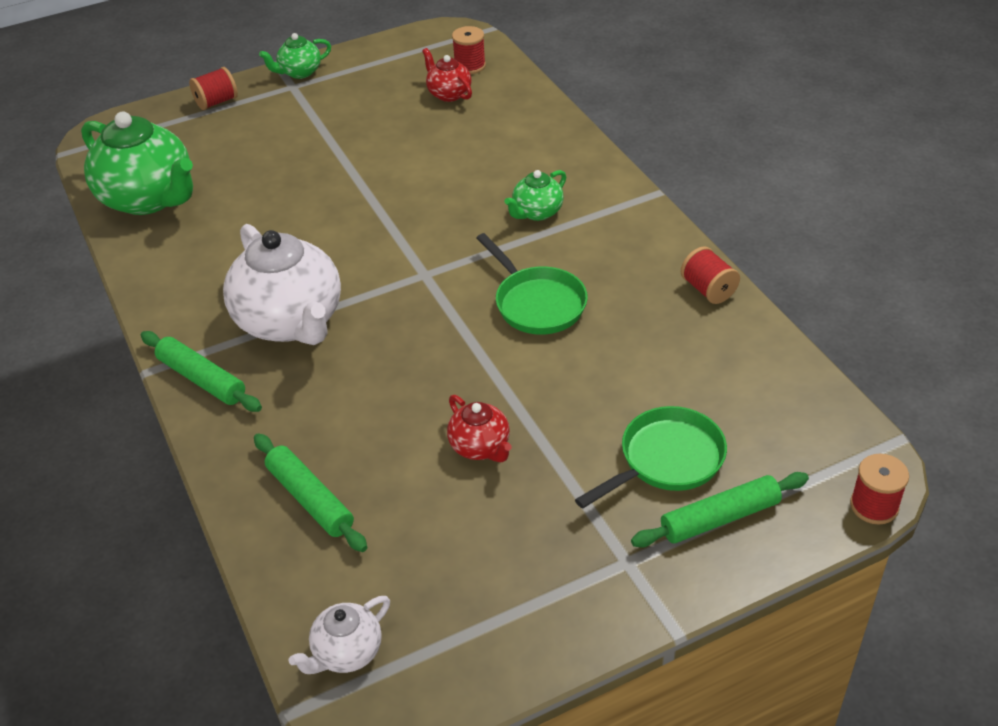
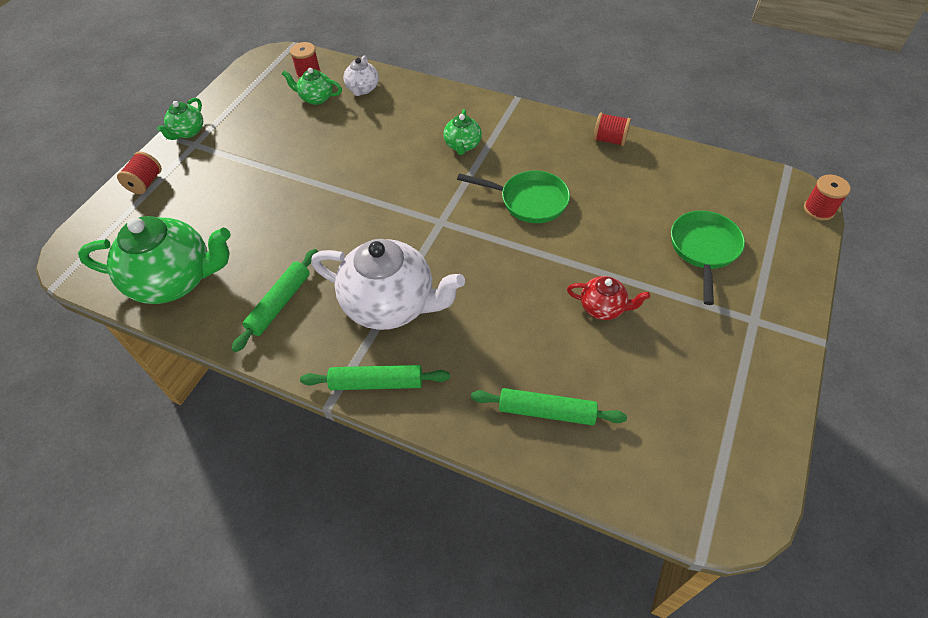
camera: 40 degrees left, 10 degrees up
white teapot [289,596,390,674] -> white teapot moved to [343,55,379,96]
red teapot [422,48,472,102] -> green teapot [282,68,342,105]
green rolling pin [631,472,809,548] -> green rolling pin moved to [232,249,318,352]

